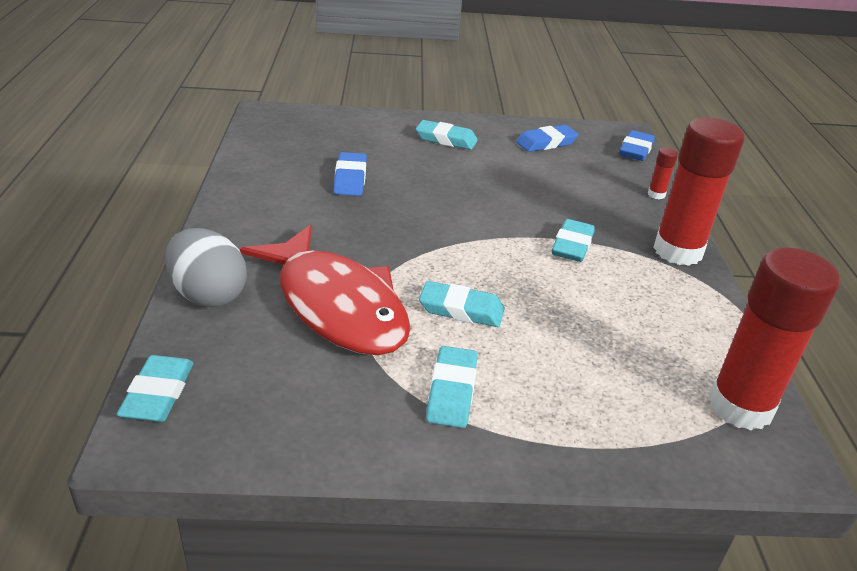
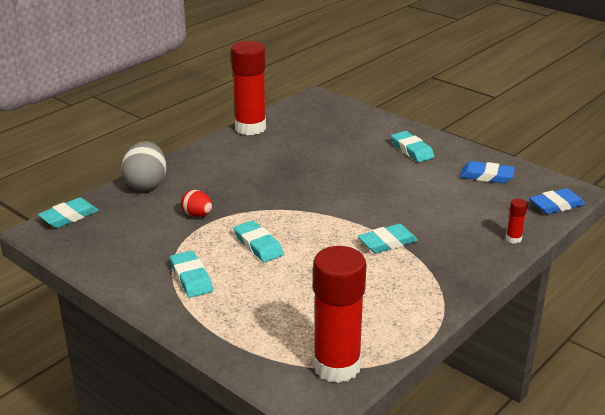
camera: 45 degrees right, 5 degrees down
red fish [240,225,411,355] -> red egg [181,190,212,217]
blue eraser [333,152,367,196] -> none
turquoise eraser [426,346,478,428] -> turquoise eraser turned 75 degrees counterclockwise [170,250,213,298]
red glue stick [653,117,745,266] -> red glue stick moved to [231,41,266,135]

